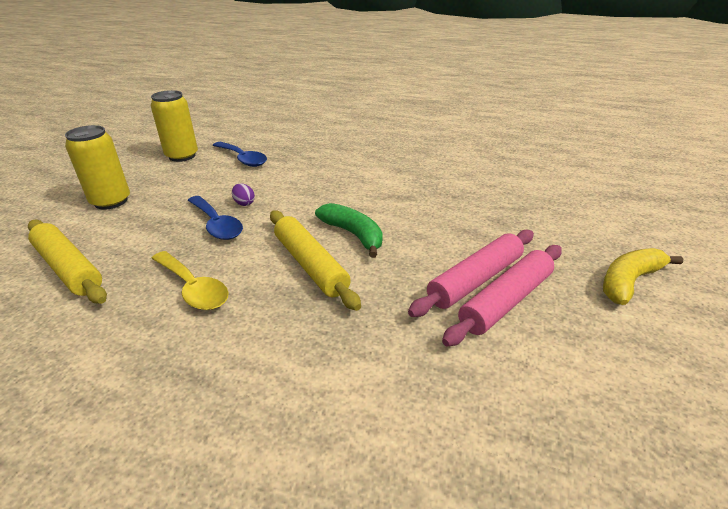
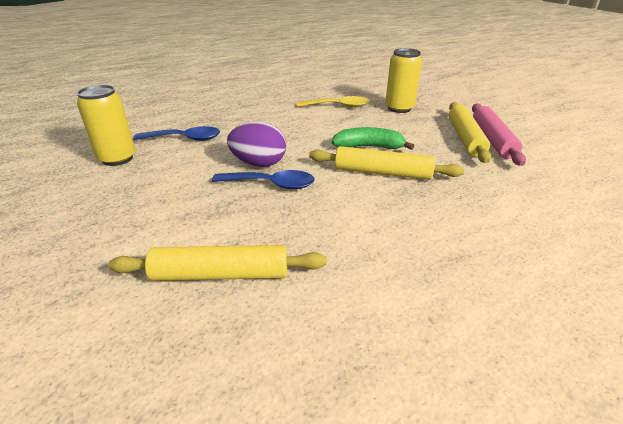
camera: 45 degrees left, 0 degrees up
yellow can [65,125,130,210] -> yellow can moved to [385,48,422,113]
yellow spoon [151,251,229,310] -> yellow spoon moved to [296,96,370,108]
purple egg [232,183,255,206] -> purple egg [227,122,286,167], size x2.17
pink rolling pin [408,230,534,317] -> yellow rolling pin [449,102,491,163]
yellow banana [603,248,683,305] -> none

